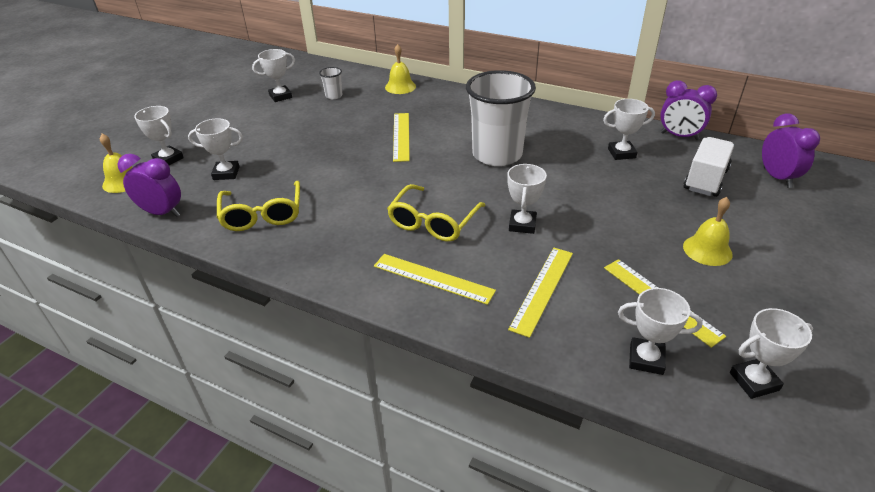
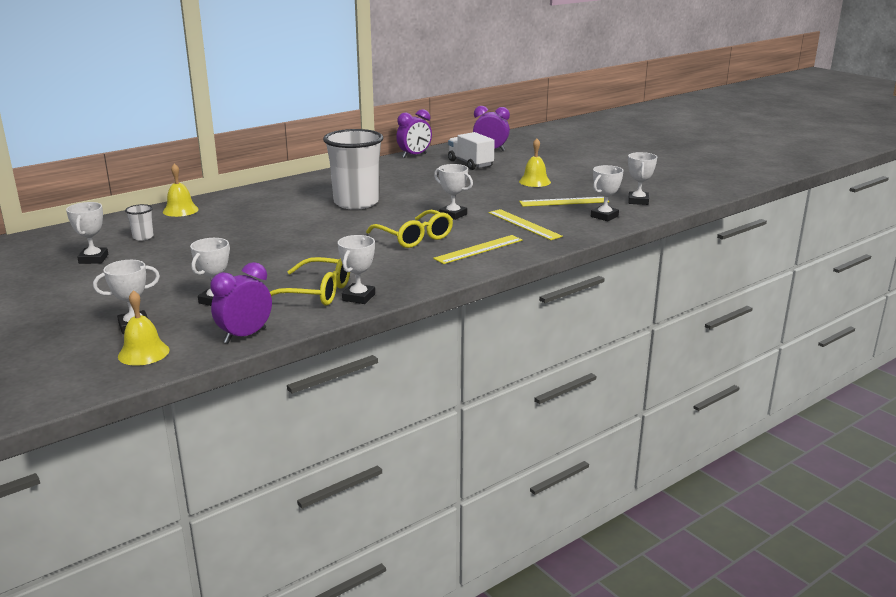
camera: 65 degrees left, 15 degrees down
yellow ruler [393,113,410,162] -> none
white trophy [603,99,655,160] -> white trophy moved to [338,235,375,304]

